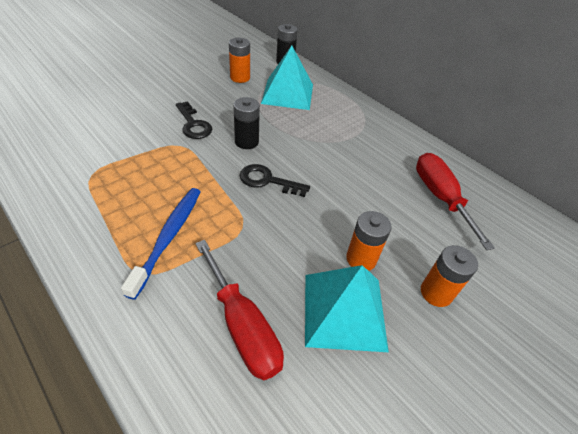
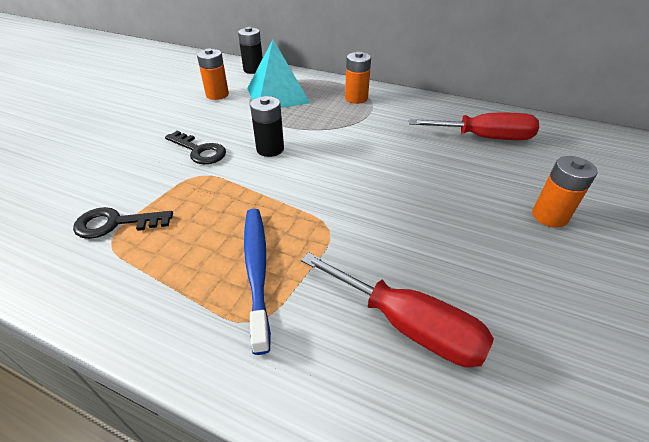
camera: 20 degrees left, 5 degrees down
black key [239,164,310,197] -> black key moved to [73,207,173,239]
turquoise pyramid [305,265,389,352] -> none
orange battery [346,211,391,271] -> orange battery moved to [345,52,371,104]
red screwdriver [416,153,495,250] -> red screwdriver turned 135 degrees clockwise [409,113,539,140]

